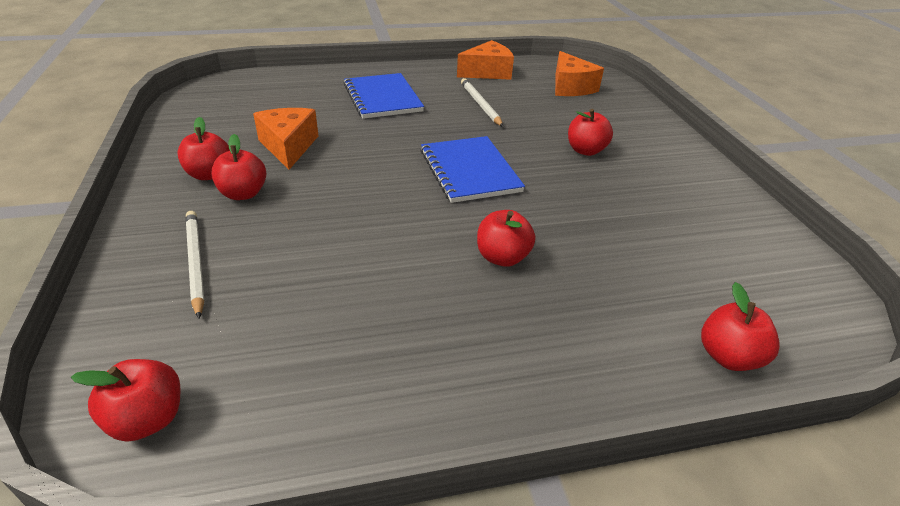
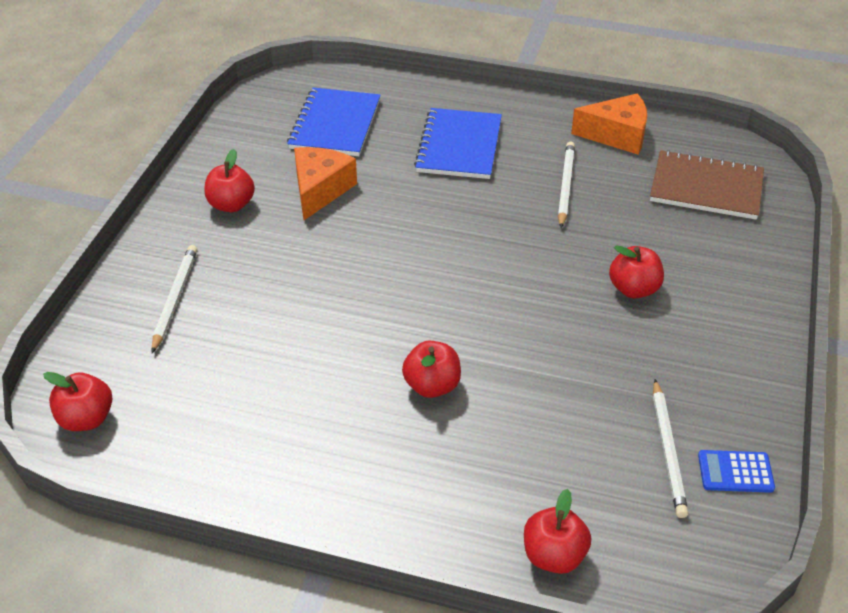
camera: 30 degrees right, 5 degrees up
red apple [211,134,266,200] -> none
blue notebook [420,136,525,203] -> blue notebook moved to [287,87,381,156]
orange cheese [555,51,604,96] -> brown notebook [650,150,764,220]
none -> white pencil [653,379,688,518]
none -> blue calculator [698,450,775,493]

